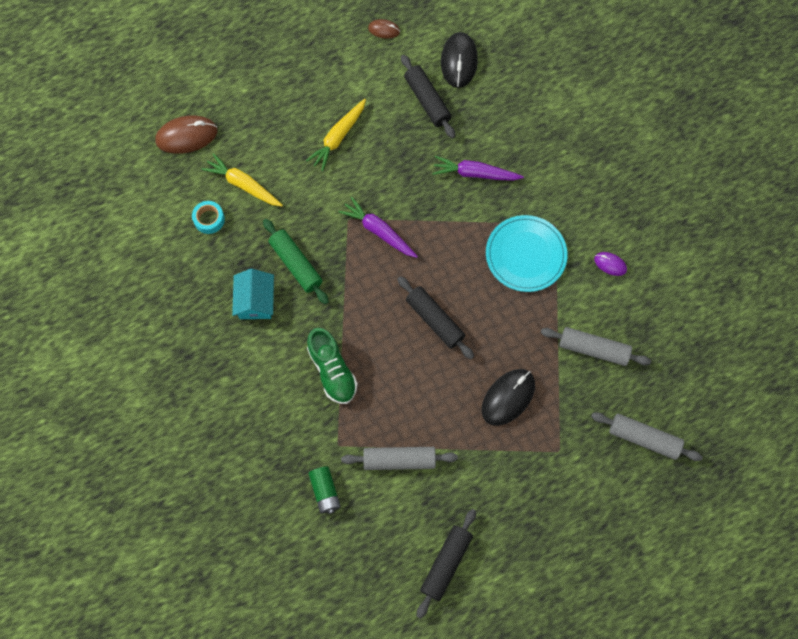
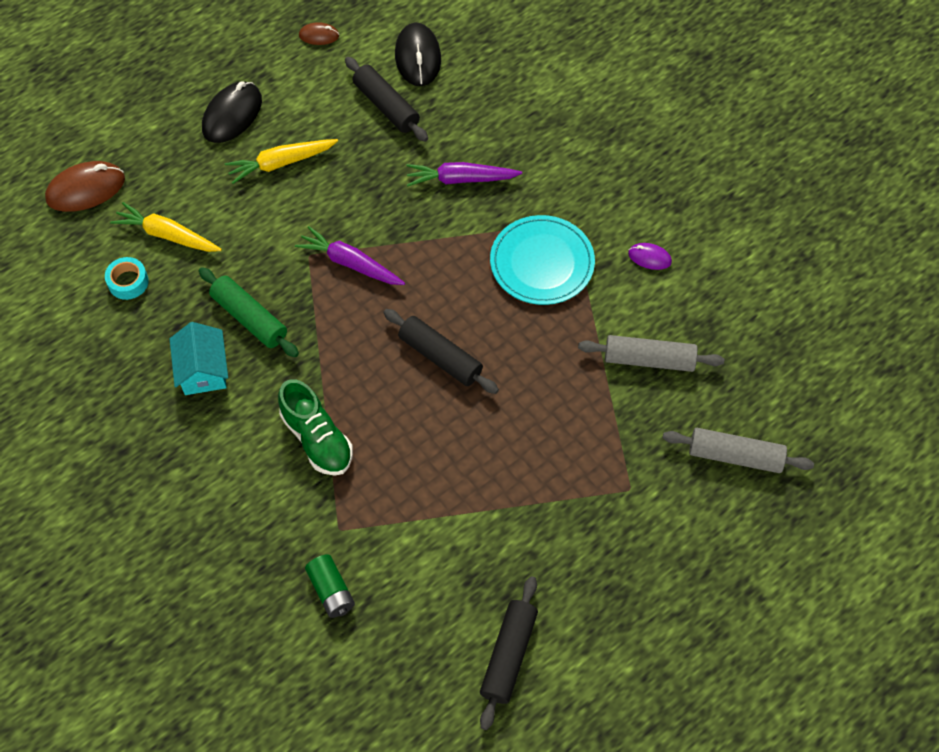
camera: 10 degrees left, 10 degrees down
yellow carrot [306,99,366,171] -> yellow carrot turned 45 degrees clockwise [225,139,338,184]
grey rolling pin [341,447,458,470] -> none
black mouse [482,369,535,426] -> black mouse moved to [202,81,262,143]

